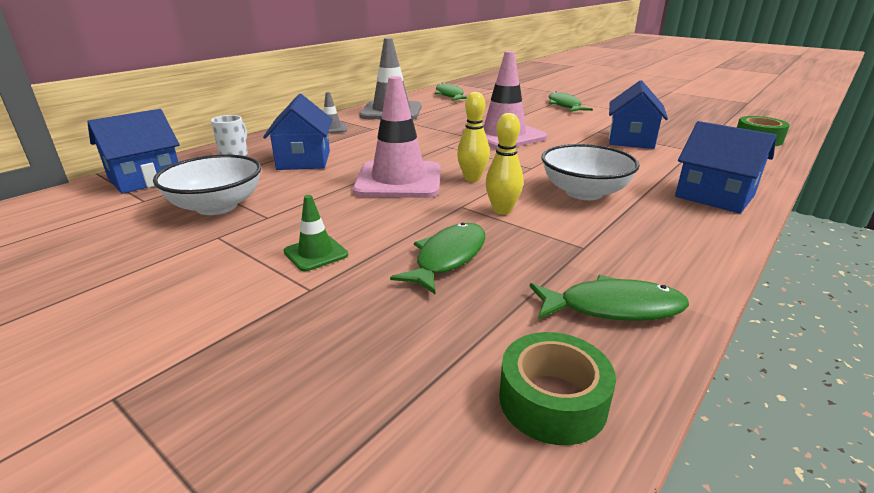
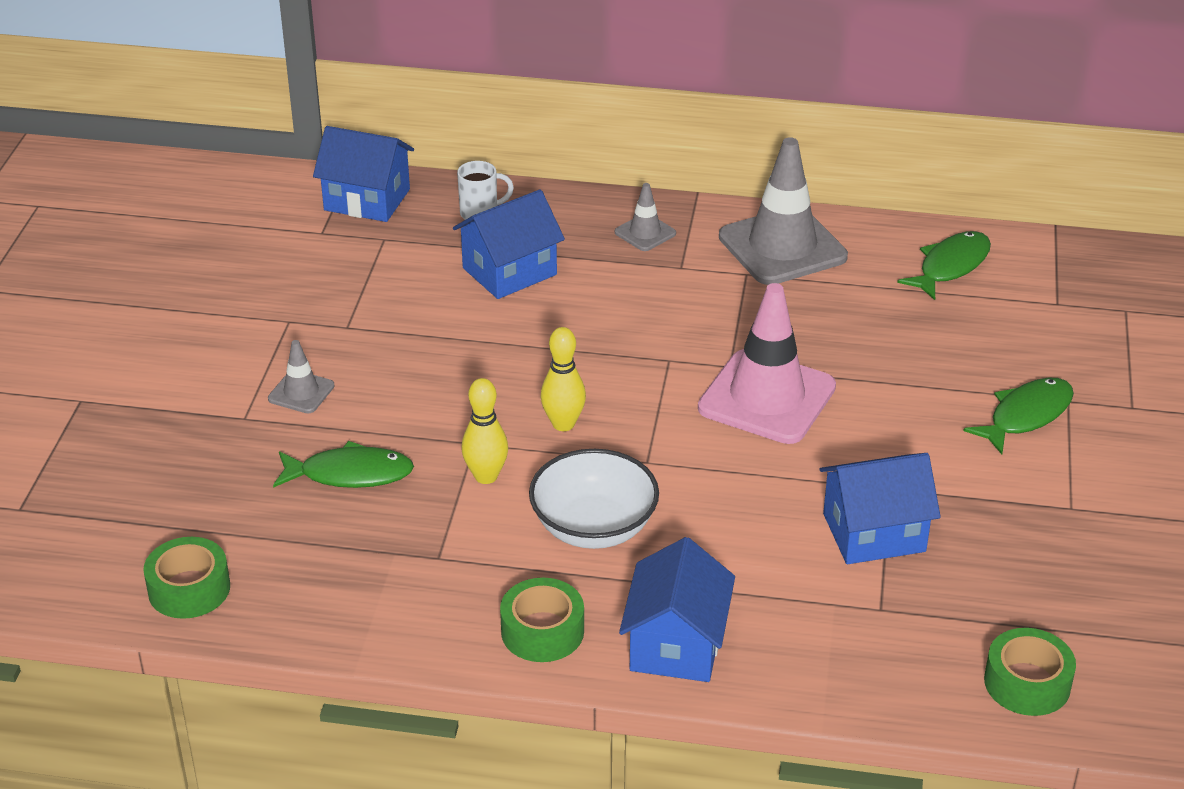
camera: 60 degrees right, 10 degrees up
white bowl [153,155,261,215] -> none
green traffic cone [283,195,348,271] -> grey traffic cone [268,340,335,413]
pink traffic cone [353,76,441,198] -> none
green fish [529,275,689,321] -> none
none -> green tape [500,578,584,662]

